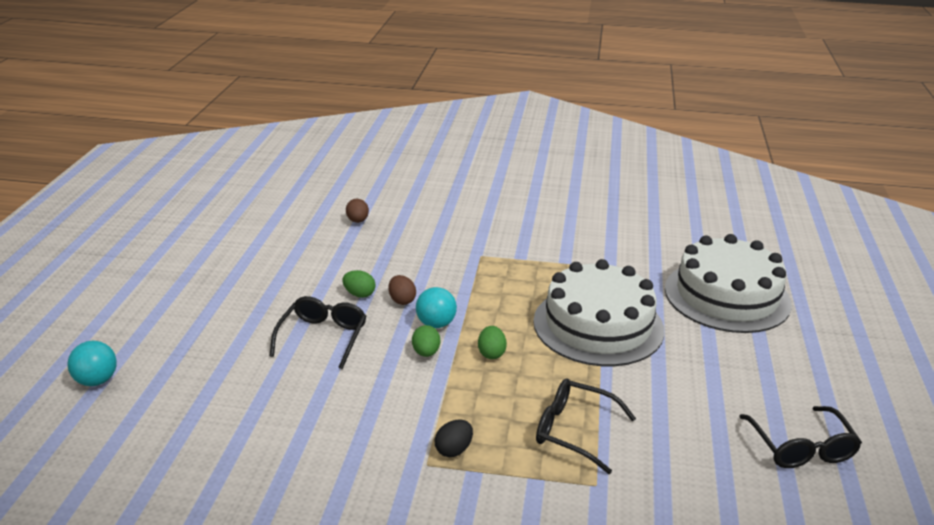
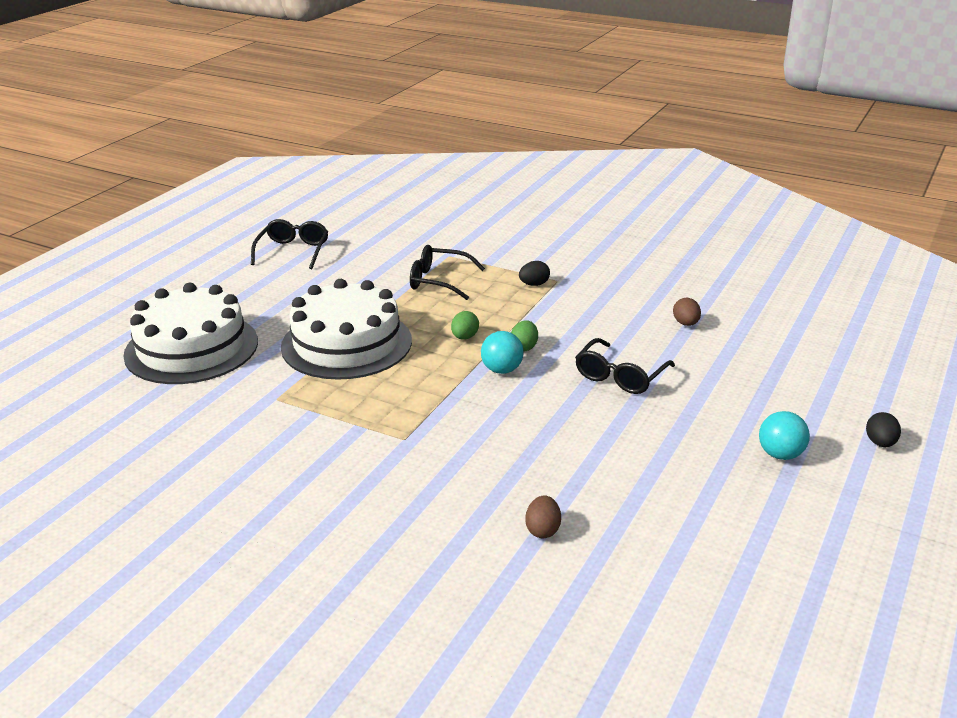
camera: 160 degrees left, 0 degrees up
turquoise ball [68,341,117,386] -> turquoise ball moved to [759,411,810,460]
green egg [342,270,376,298] -> none
brown egg [389,275,416,305] -> brown egg moved to [673,298,701,326]
black glasses [536,378,636,474] -> black glasses turned 150 degrees clockwise [410,245,485,300]
none -> black egg [866,412,901,447]

